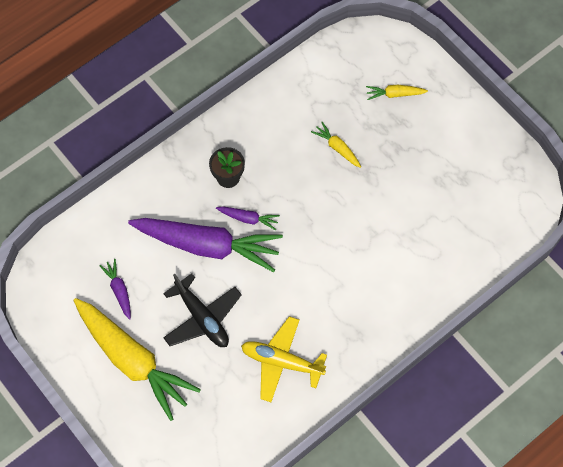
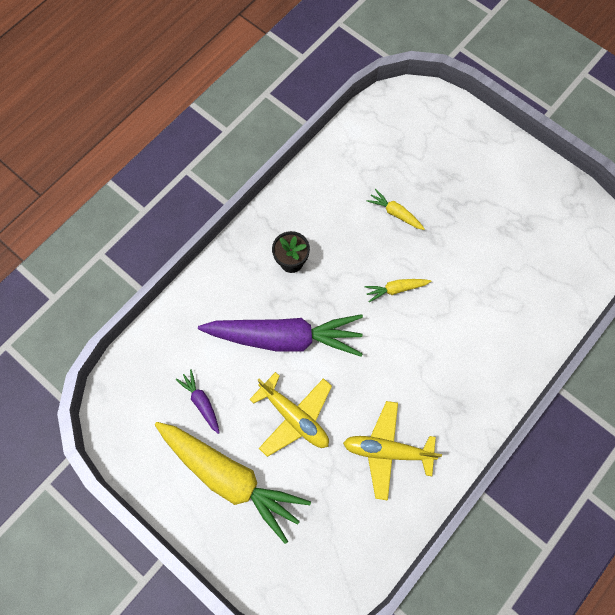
camera: 10 degrees left, 5 degrees up
black plane [163,273,242,347] -> yellow plane [249,372,332,457]
purple carrot [216,206,280,230] -> none
yellow carrot [366,85,428,100] -> yellow carrot moved to [365,279,431,302]

